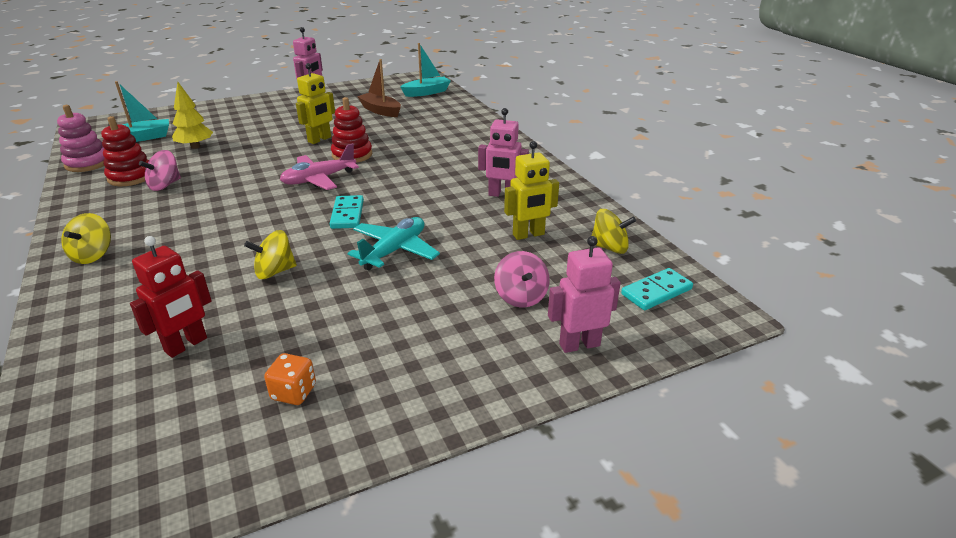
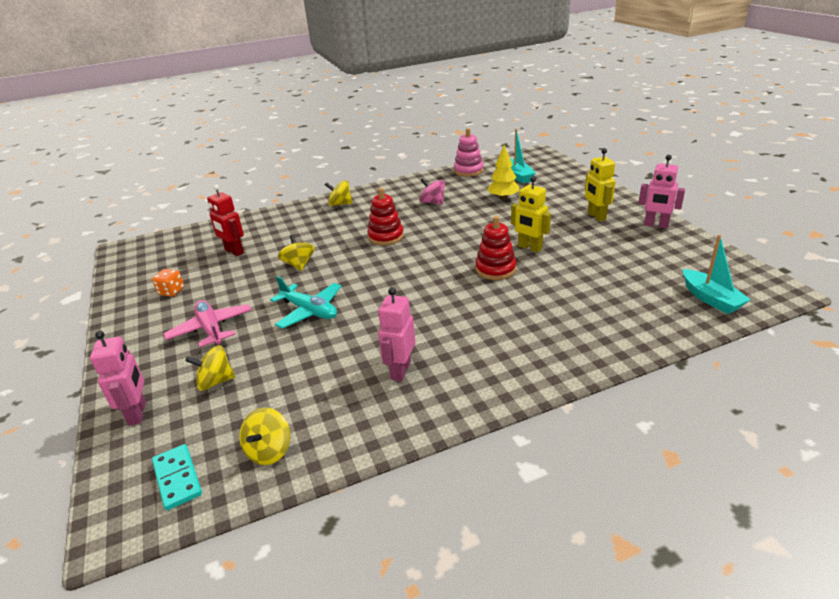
camera: 95 degrees right, 0 degrees up
red stacking toy [101,116,149,186] -> red stacking toy moved to [367,188,404,245]
pink plane [280,143,359,190] -> pink plane moved to [163,300,252,347]
turquoise domino [330,195,364,229] -> none
brown boat [357,59,401,117] -> none
pink spinning top [494,251,550,307] -> yellow spinning top [185,345,235,391]
yellow robot [504,141,559,240] -> yellow robot moved to [585,148,616,222]

